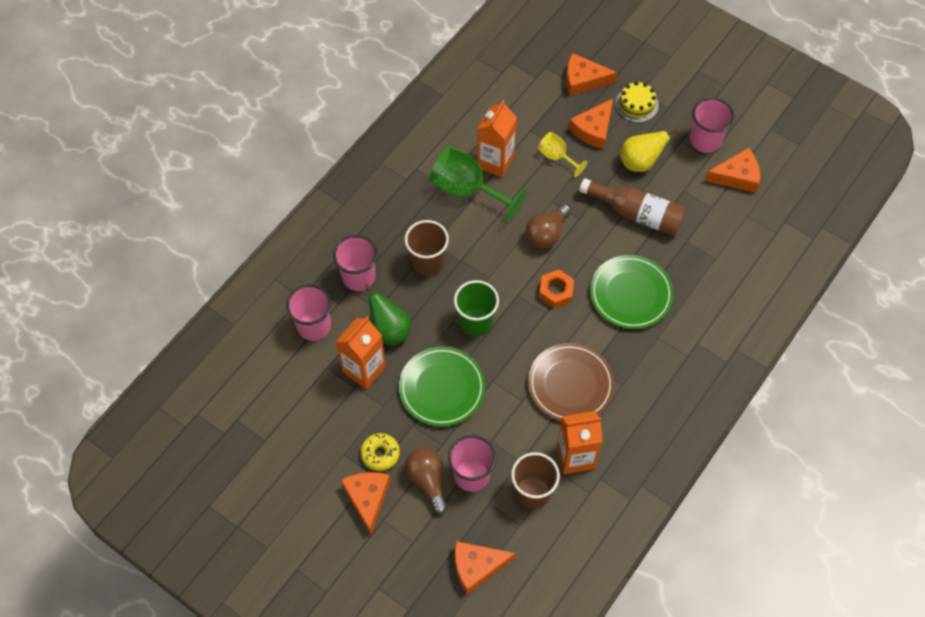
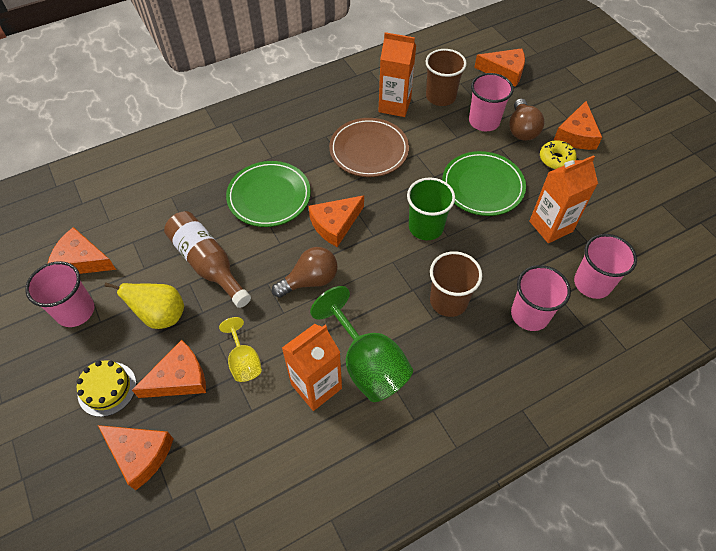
camera: 155 degrees left, 5 degrees down
green pear [365,283,411,346] -> none
orange nut [539,270,574,308] -> orange cheese [308,195,364,247]

